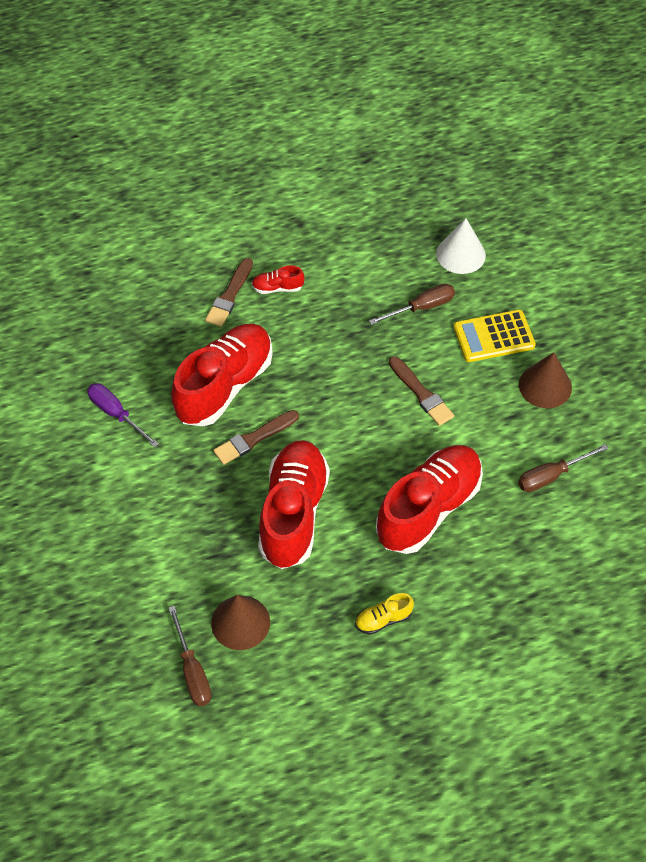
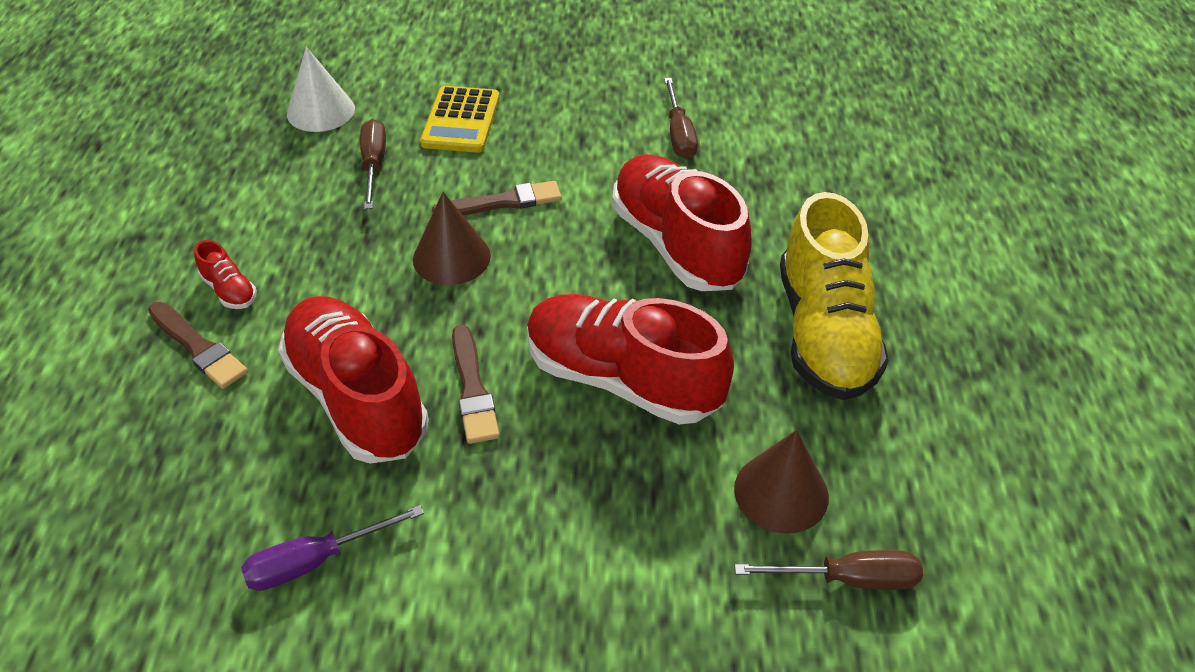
camera: 70 degrees left, 10 degrees down
red shoe [252,265,305,294] -> red shoe turned 60 degrees counterclockwise [194,240,257,309]
yellow shoe [355,593,414,635] -> yellow shoe [780,192,889,400], size x2.43
brown cone [519,352,572,408] -> brown cone moved to [413,192,491,285]

